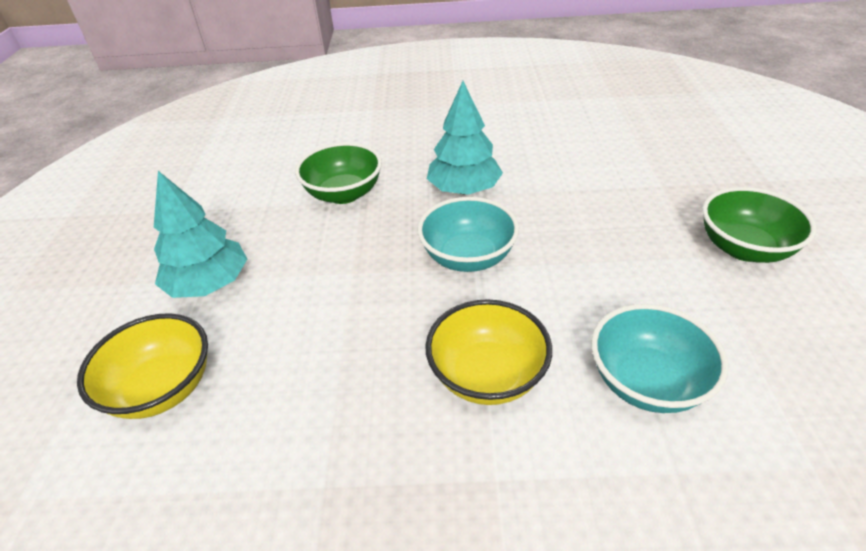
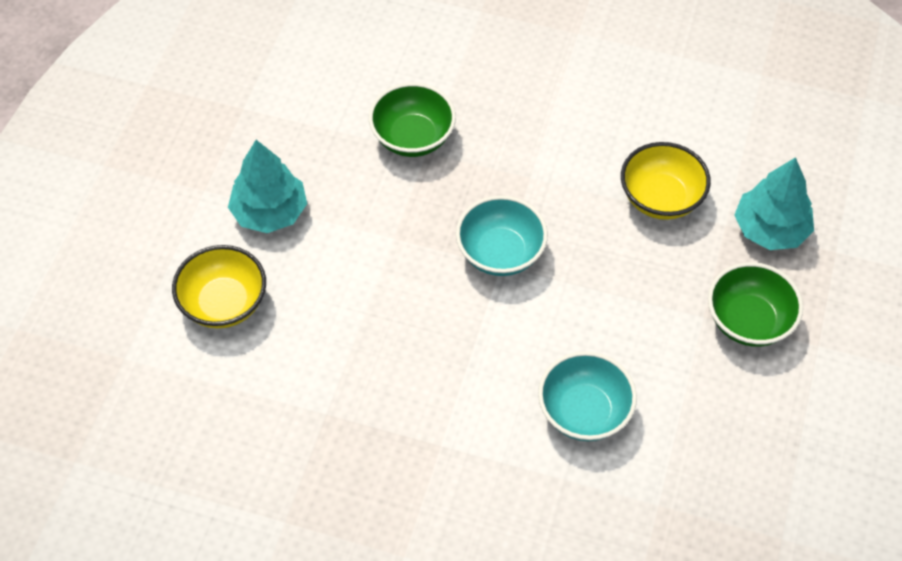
camera: 15 degrees right, 15 degrees up
yellow bowl [425,299,552,405] -> yellow bowl moved to [621,142,711,220]
turquoise tree [427,81,503,195] -> turquoise tree moved to [734,157,814,250]

